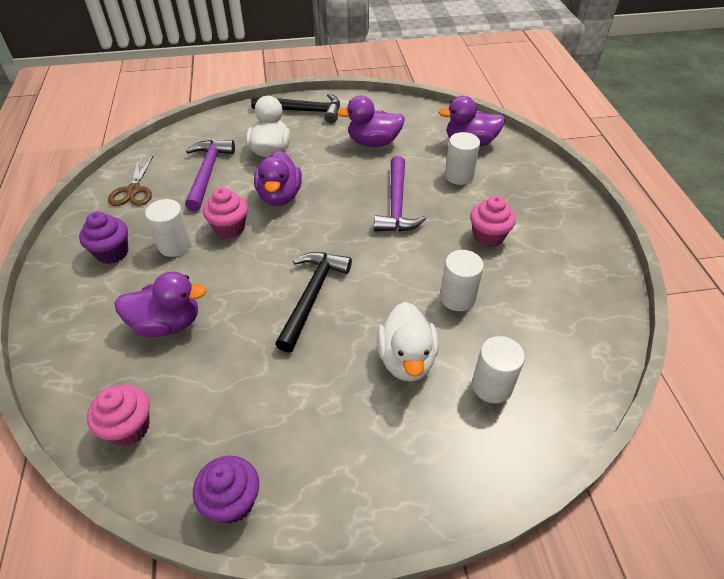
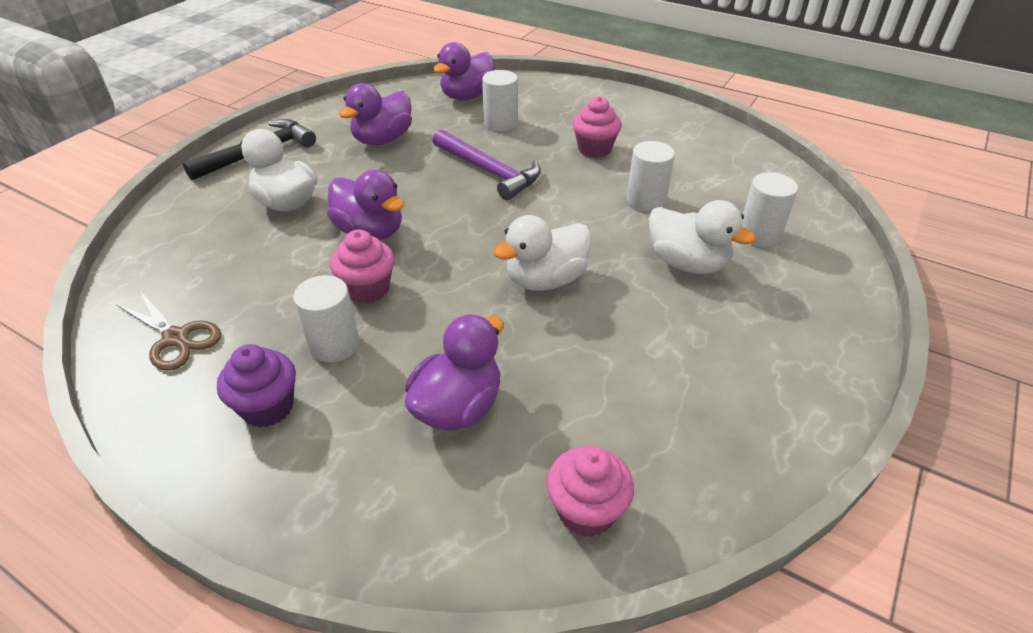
camera: 50 degrees left, 5 degrees down
purple hammer [185,140,235,211] -> none
purple cupcake [193,456,259,524] -> none
black hammer [275,252,352,353] -> white duck [493,215,592,291]

